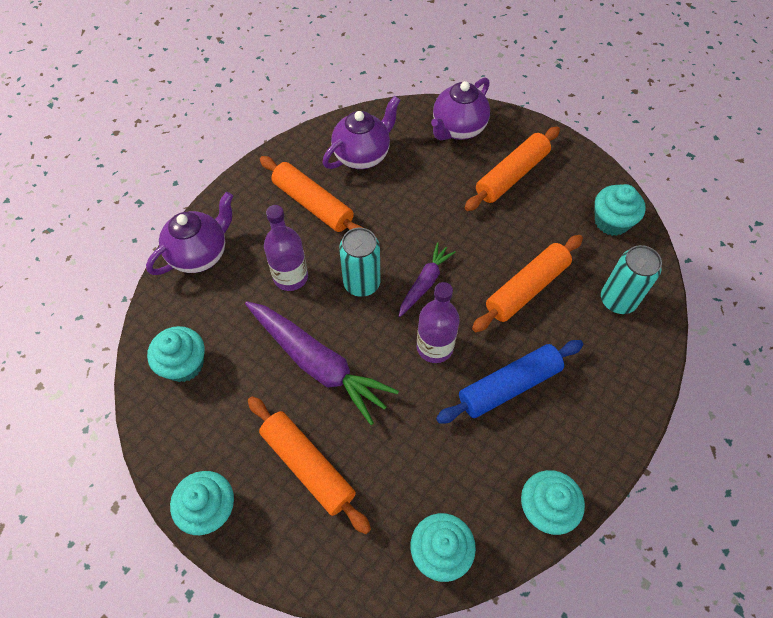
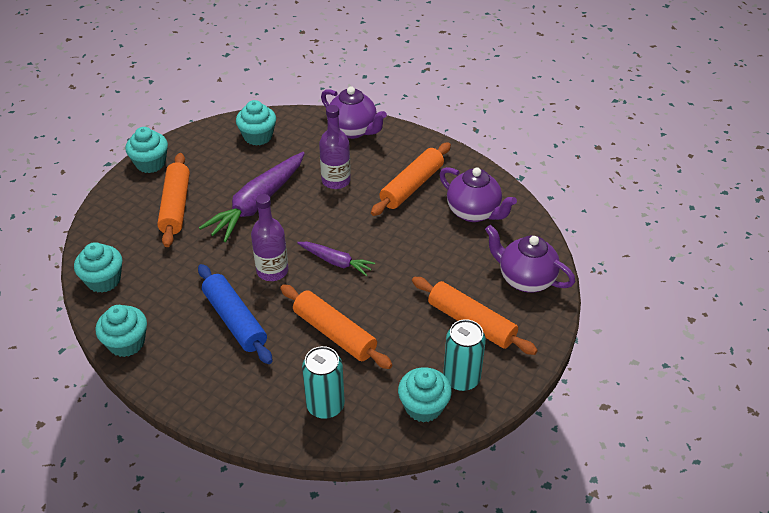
camera: 85 degrees right, 15 degrees down
orange rolling pin [248,396,371,534] -> orange rolling pin turned 45 degrees counterclockwise [157,153,190,247]
turquoise can [339,228,380,297] -> turquoise can moved to [443,319,486,391]

